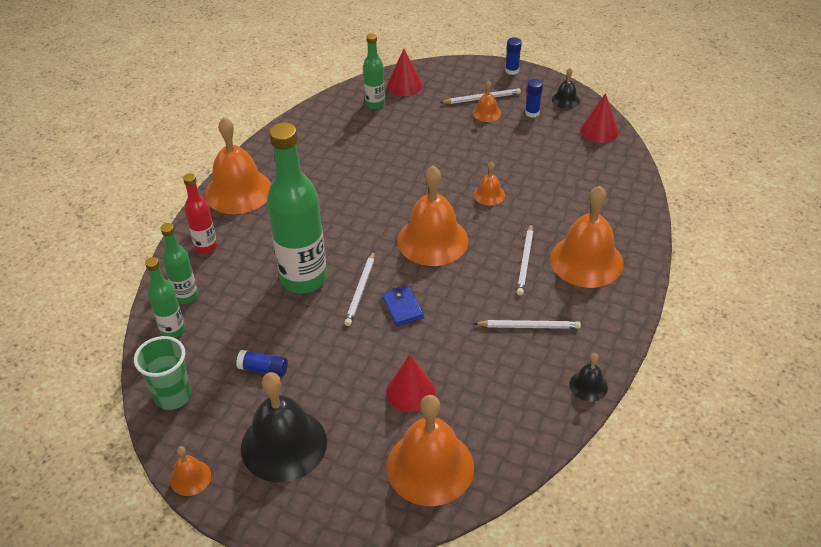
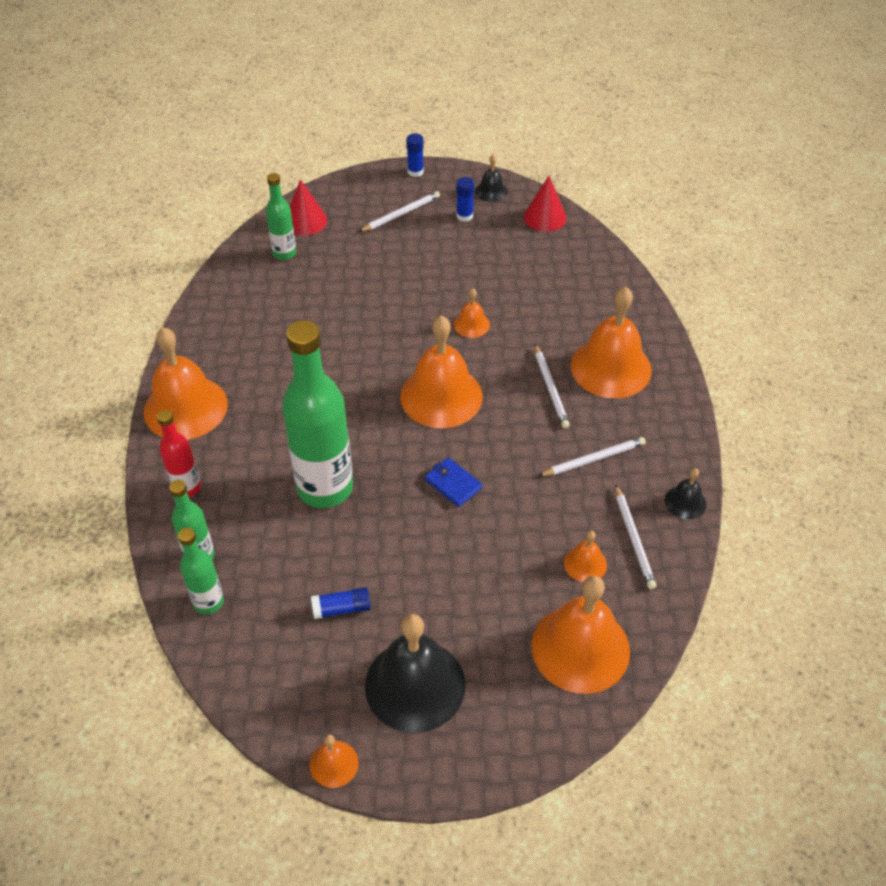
camera: 25 degrees left, 5 degrees up
green cup [134,336,191,410] -> none
white pencil [344,251,375,326] -> white pencil moved to [615,484,656,589]
red cone [386,355,435,412] -> none
orange bell [473,81,501,122] -> orange bell moved to [564,530,607,582]

